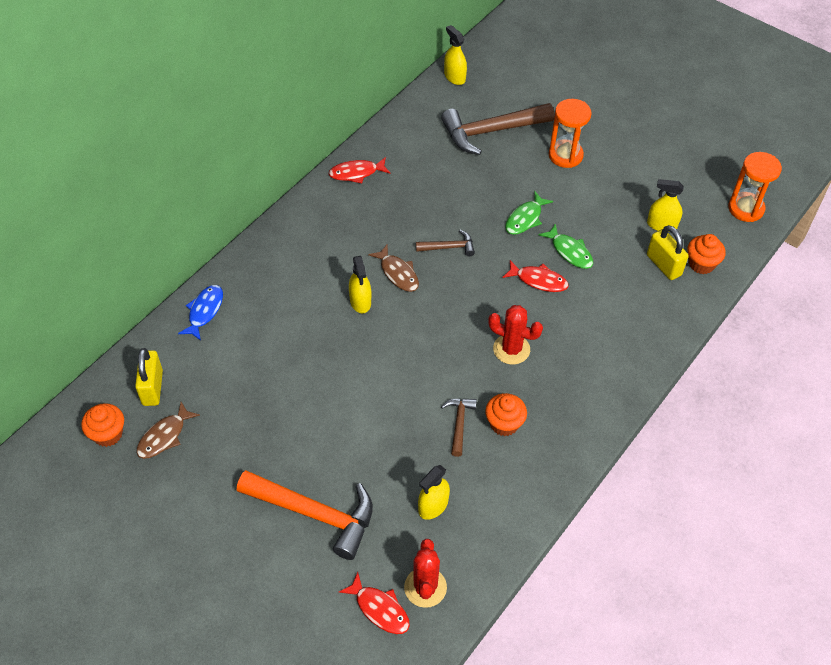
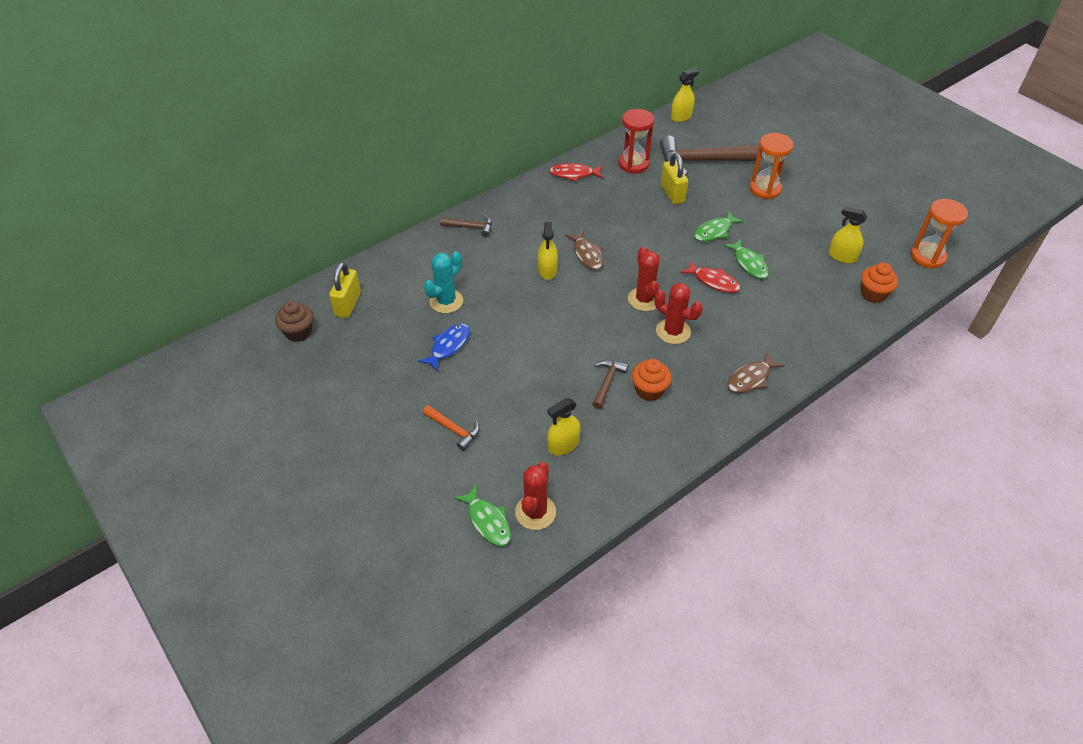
camera: 15 degrees right, 5 degrees down
orange cupcake [81,403,124,447] -> brown cupcake [275,301,313,342]
brown fish [137,402,200,459] -> brown fish moved to [727,352,785,393]
blue fish [178,285,223,341] -> blue fish moved to [418,324,470,372]
orange hammer [237,470,373,560] -> orange hammer [423,405,480,451], size x0.49
red fish [339,572,410,634] -> green fish [454,485,511,546]
brown hammer [416,230,475,256] -> brown hammer moved to [440,215,492,237]
yellow spray bottle [444,25,467,85] -> yellow spray bottle turned 75 degrees clockwise [671,68,699,122]
yellow padlock [647,225,689,280] -> yellow padlock moved to [661,153,688,205]
none -> turquoise cactus [424,251,463,313]
none -> red hourglass [619,109,654,174]
none -> red cactus [628,246,660,311]

